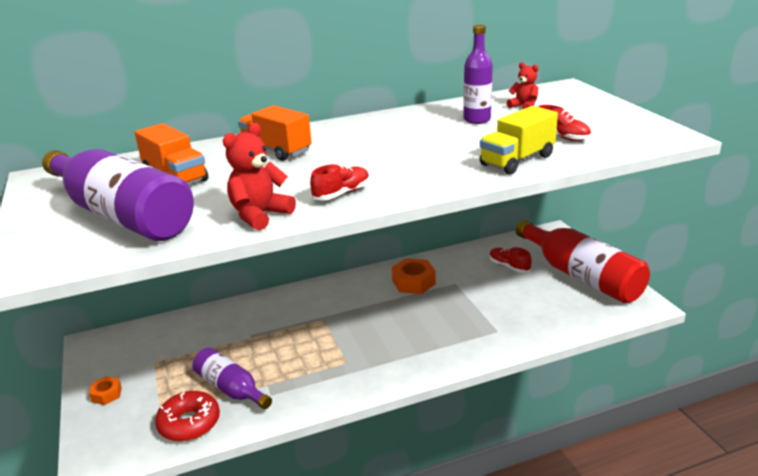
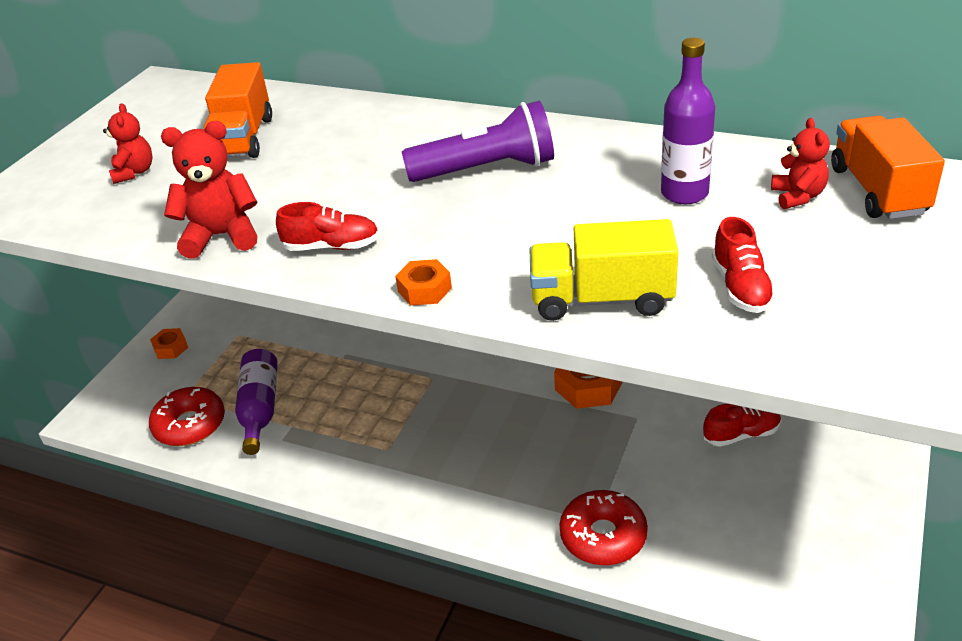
camera: 45 degrees right, 10 degrees up
purple bottle [42,149,194,241] -> red teddy bear [103,103,153,184]
orange truck [238,105,312,161] -> orange truck moved to [831,116,945,219]
red shoe [490,247,532,273] -> red shoe turned 75 degrees clockwise [703,404,781,447]
red bottle [516,220,650,304] -> none
none -> orange nut [395,259,452,306]
none -> purple flashlight [402,101,554,182]
none -> red donut [559,490,648,565]

